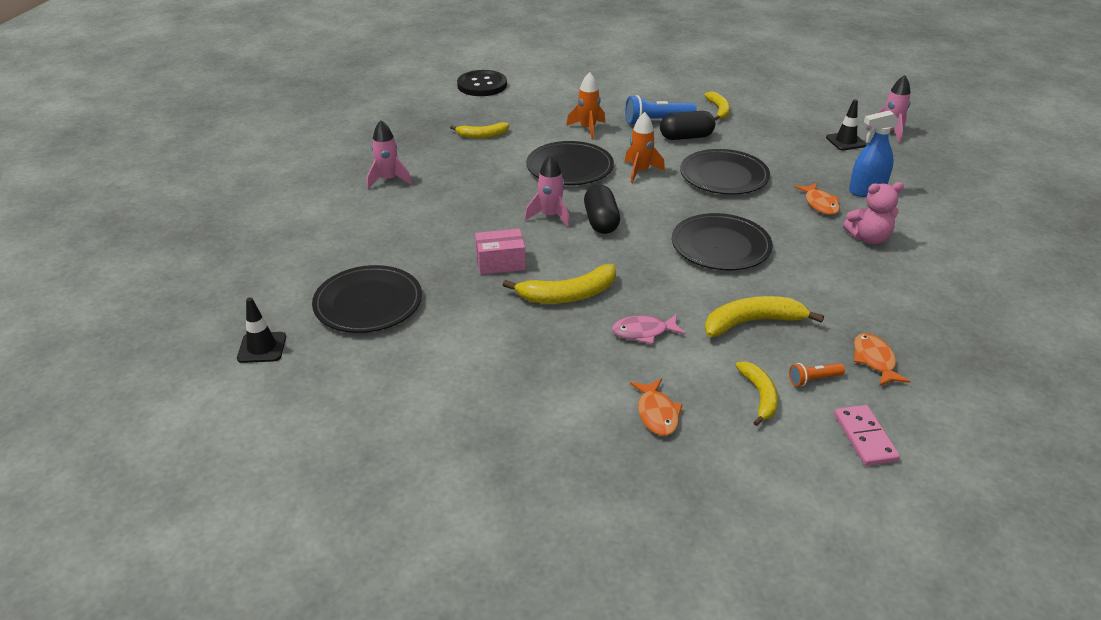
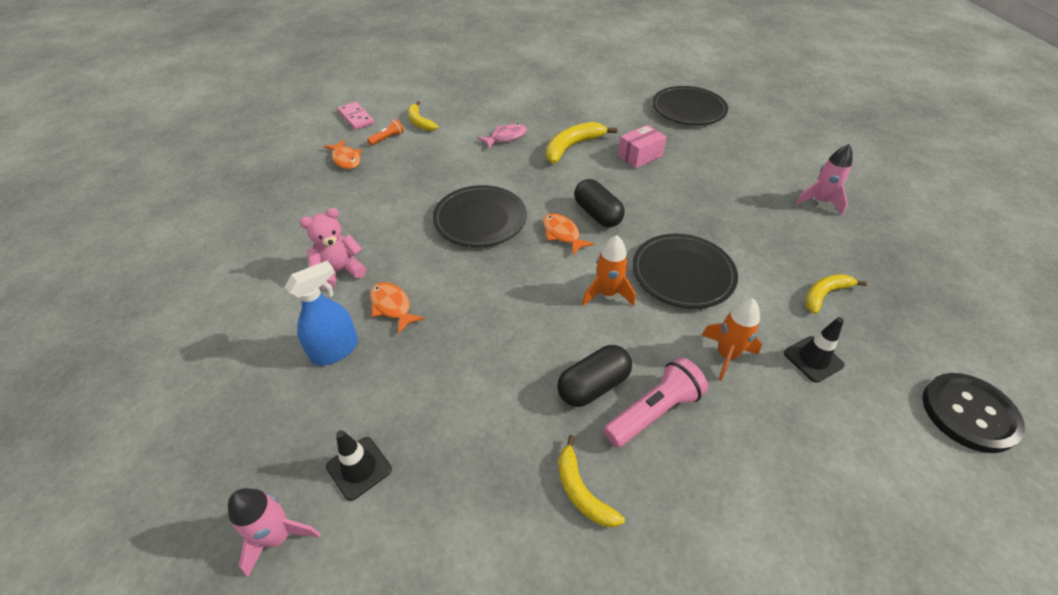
camera: 155 degrees right, 10 degrees up
black traffic cone [237,298,286,363] -> black traffic cone moved to [784,317,845,383]
pink rocket [525,154,570,227] -> none
blue flashlight [625,95,697,125] -> pink flashlight [603,357,708,447]
orange fish [630,379,683,436] -> orange fish moved to [543,213,594,255]
black plate [680,149,770,195] -> none
yellow banana [705,296,824,337] -> none

